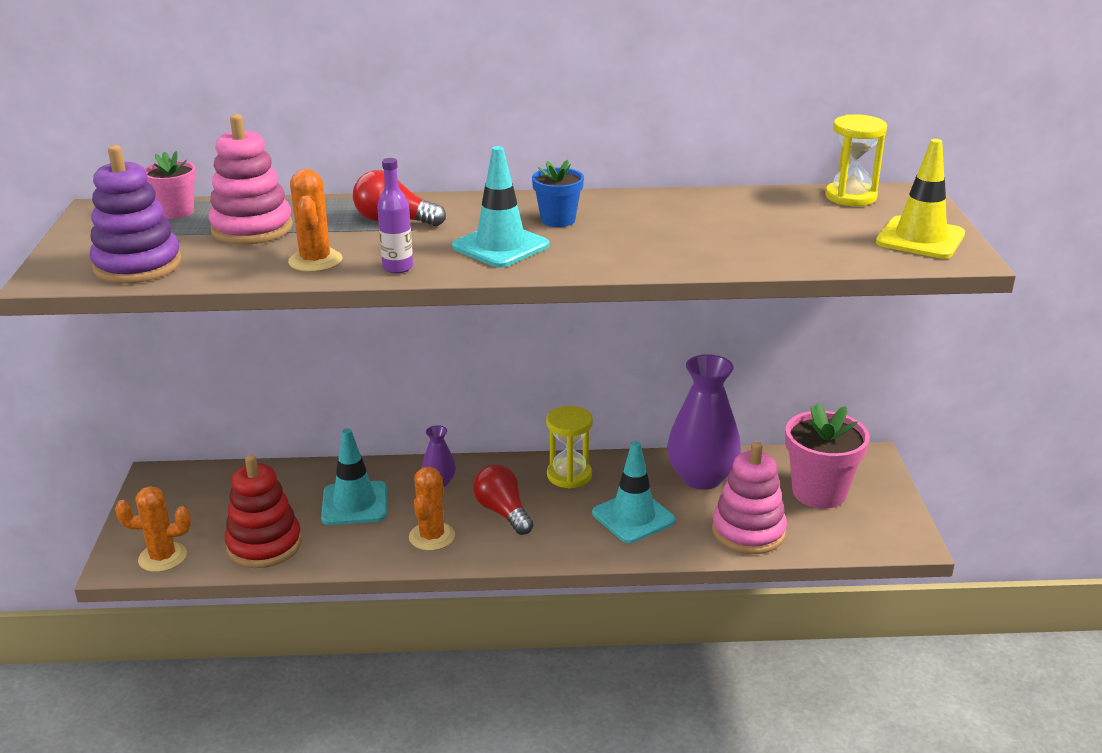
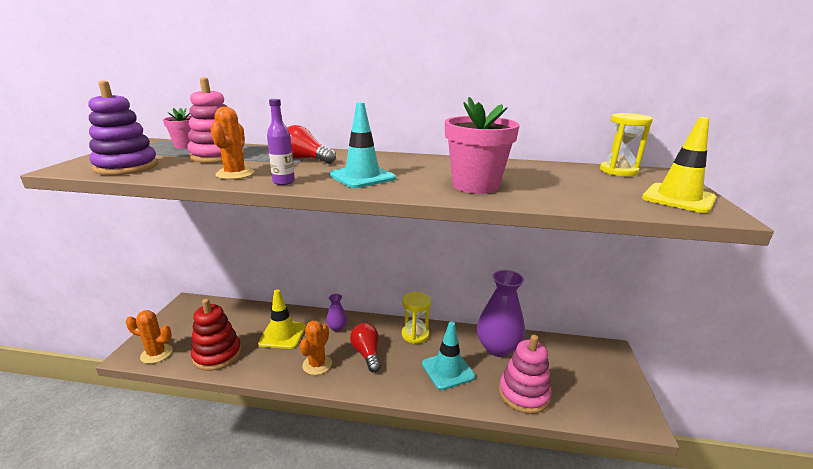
camera: 10 degrees right, 5 degrees down
turquoise traffic cone [321,428,387,525] -> yellow traffic cone [258,289,306,349]
blue flower pot [532,160,584,227] -> none
pink flower pot [785,403,870,509] -> pink flower pot moved to [445,97,520,194]

